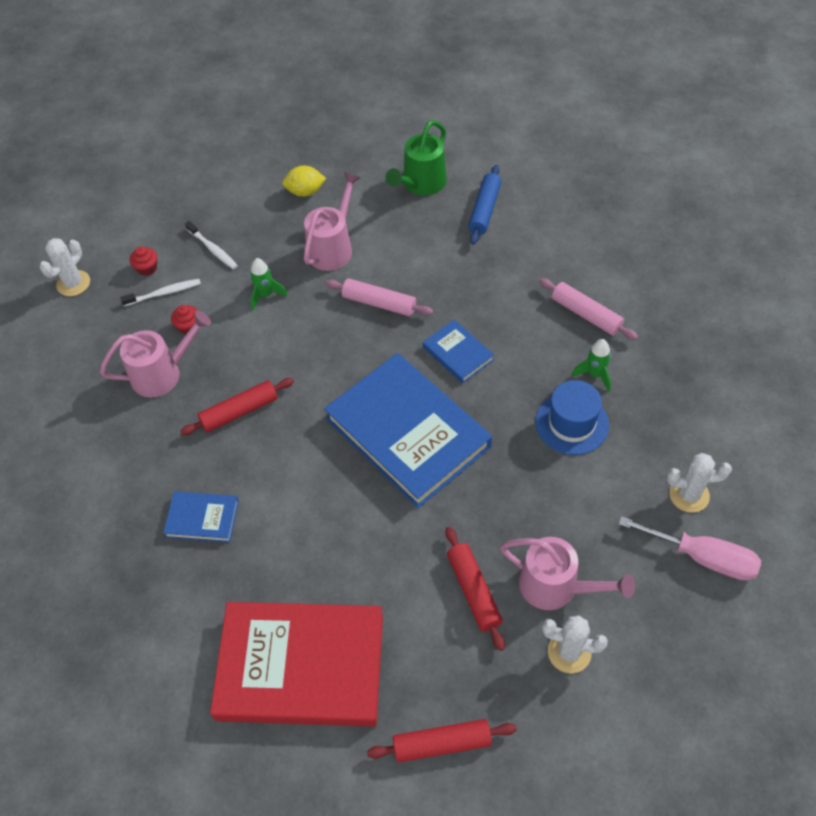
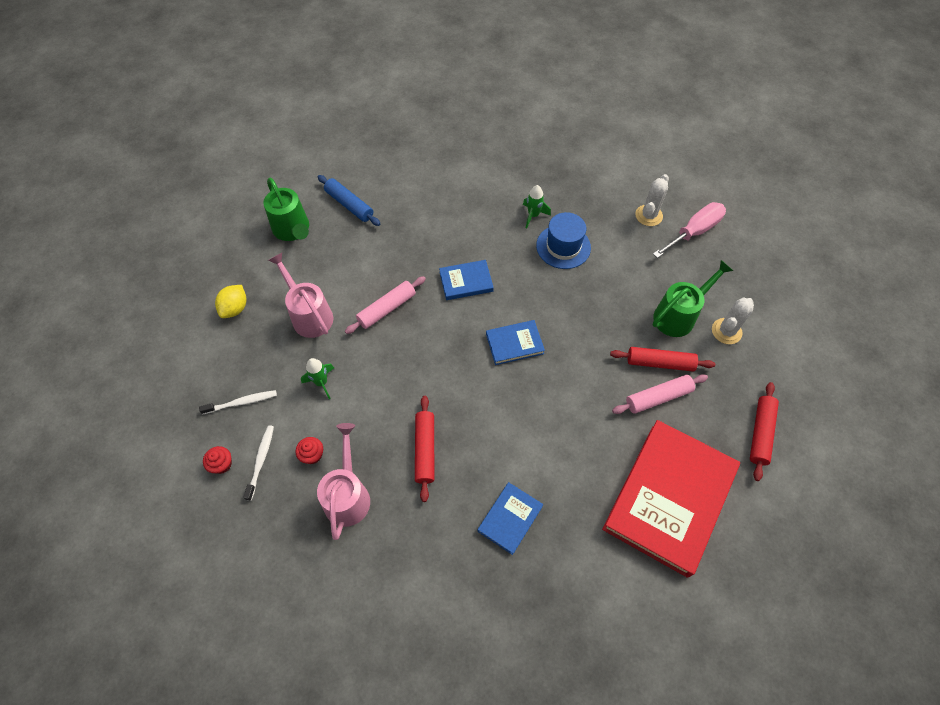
camera: 65 degrees left, 5 degrees up
white cactus [39,238,90,296] -> none
blue book [324,353,492,508] -> blue book [486,320,545,365], size x0.45
pink watering can [500,537,635,610] -> green watering can [653,260,733,337]
pink rolling pin [539,278,638,340] -> pink rolling pin moved to [612,374,708,414]

